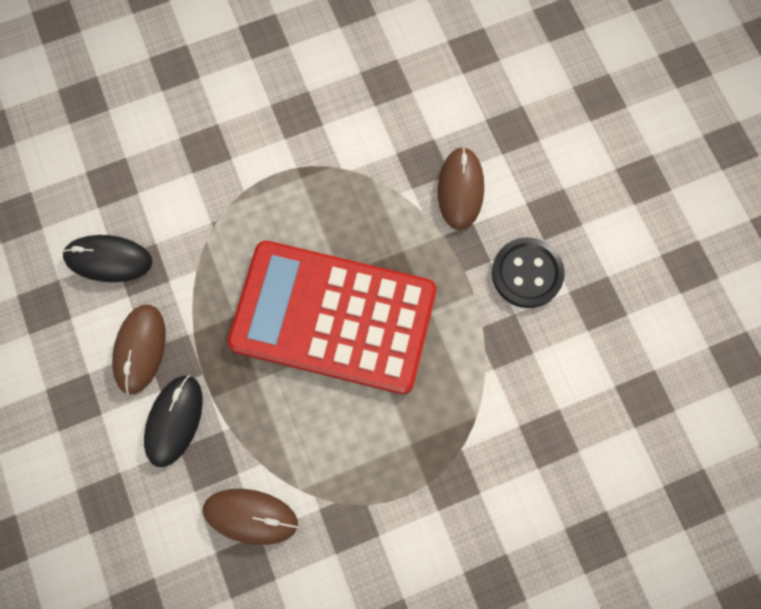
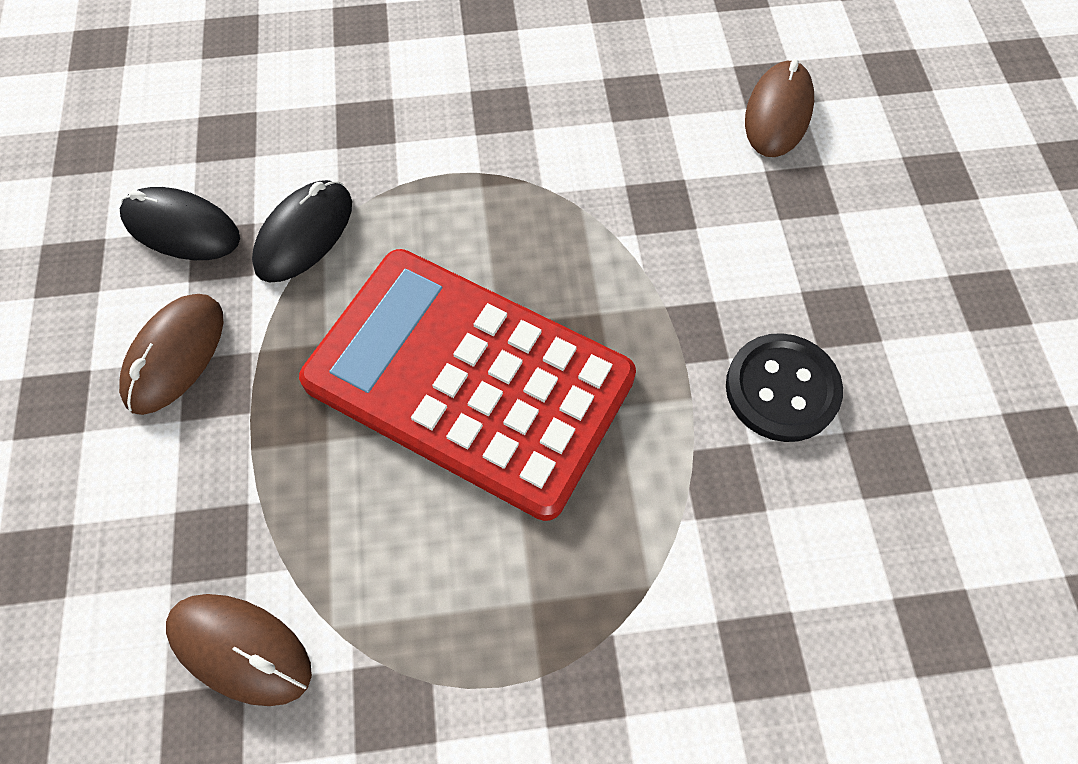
camera: 15 degrees right, 10 degrees down
black mouse [144,375,203,467] -> black mouse moved to [252,180,352,283]
brown mouse [438,147,484,230] -> brown mouse moved to [745,59,814,157]

